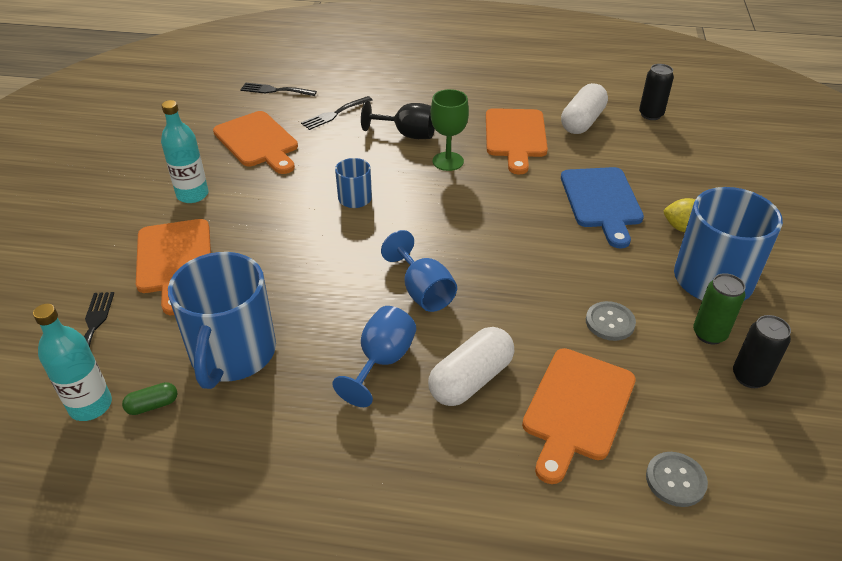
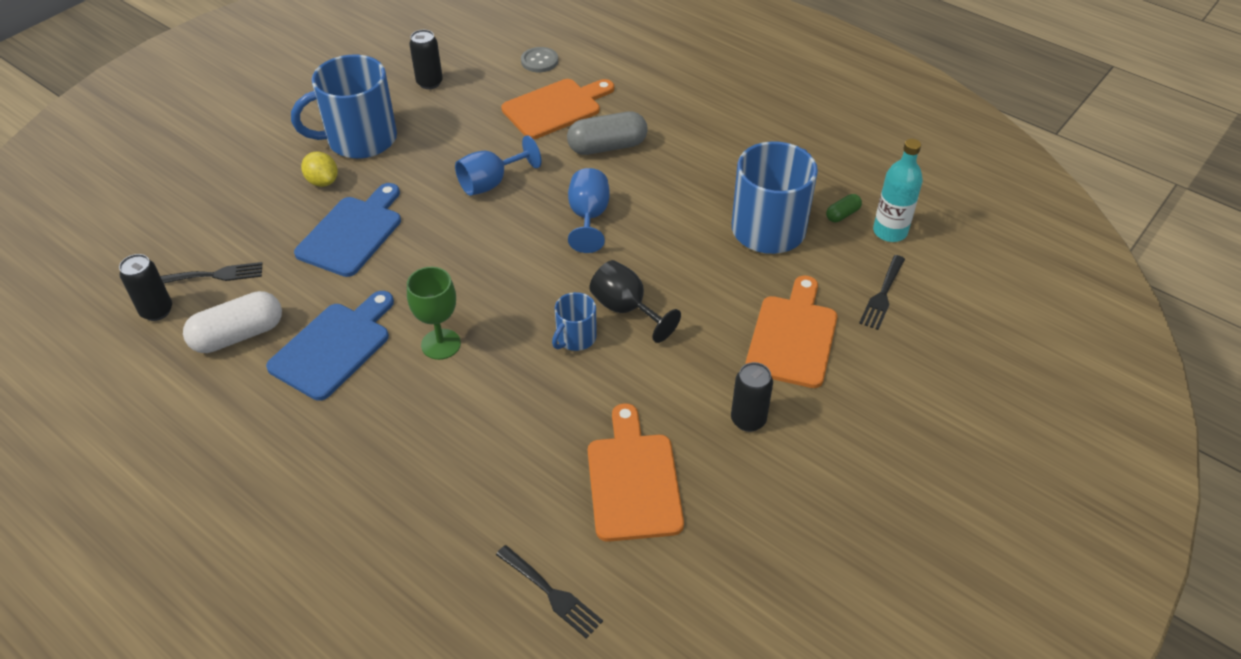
camera: 150 degrees left, 5 degrees up
green capsule [122,382,177,415] -> green capsule turned 45 degrees counterclockwise [826,194,862,222]
turquoise bottle [161,100,209,203] -> black can [731,362,773,432]
black fork [301,96,372,130] -> black fork moved to [160,262,263,283]
blue goblet [332,306,416,407] -> blue goblet moved to [455,135,542,196]
black goblet [361,101,435,139] -> black goblet moved to [590,260,681,343]
white capsule [428,327,514,406] -> grey capsule [567,111,648,155]
orange cutting board [486,108,548,174] -> blue cutting board [266,291,394,401]
grey button [586,301,636,341] -> none
green can [693,273,745,345] -> none

